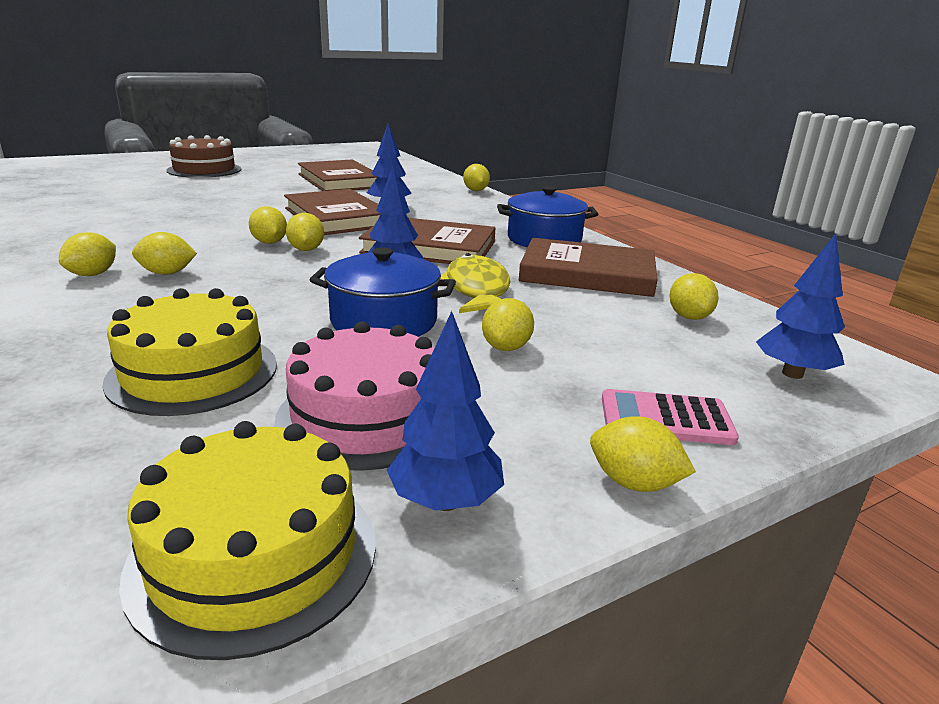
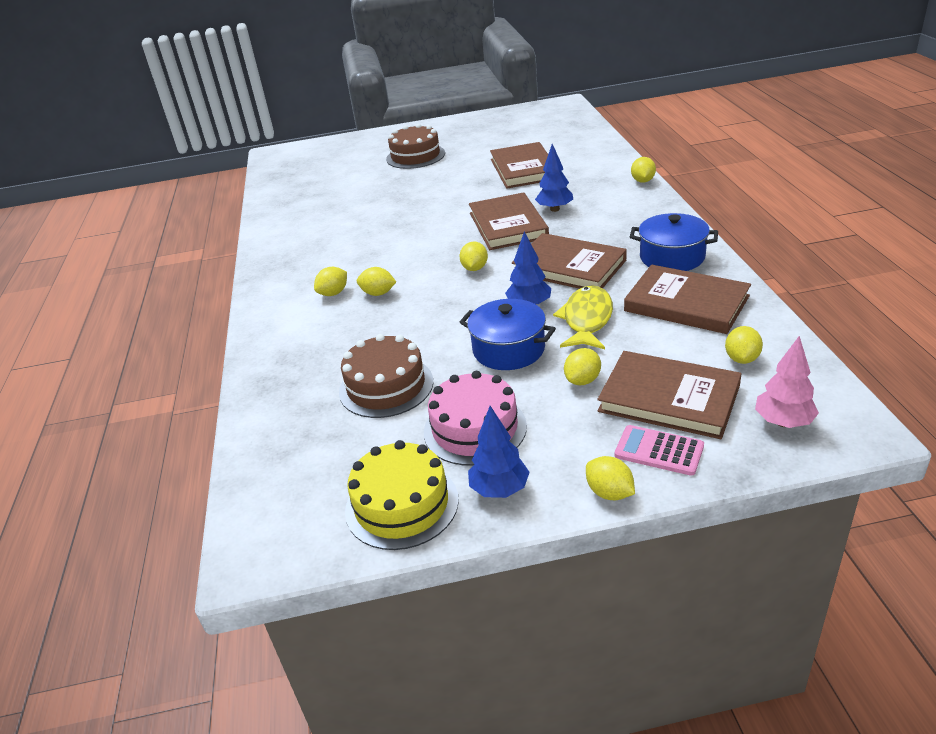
camera: 25 degrees right, 10 degrees up
yellow cake [102,288,277,416] -> brown cake [339,334,433,418]
yellow lemon [249,206,287,244] -> none
blue tree [756,233,845,379] -> pink tree [755,336,819,428]
none -> brown book [598,351,741,439]

